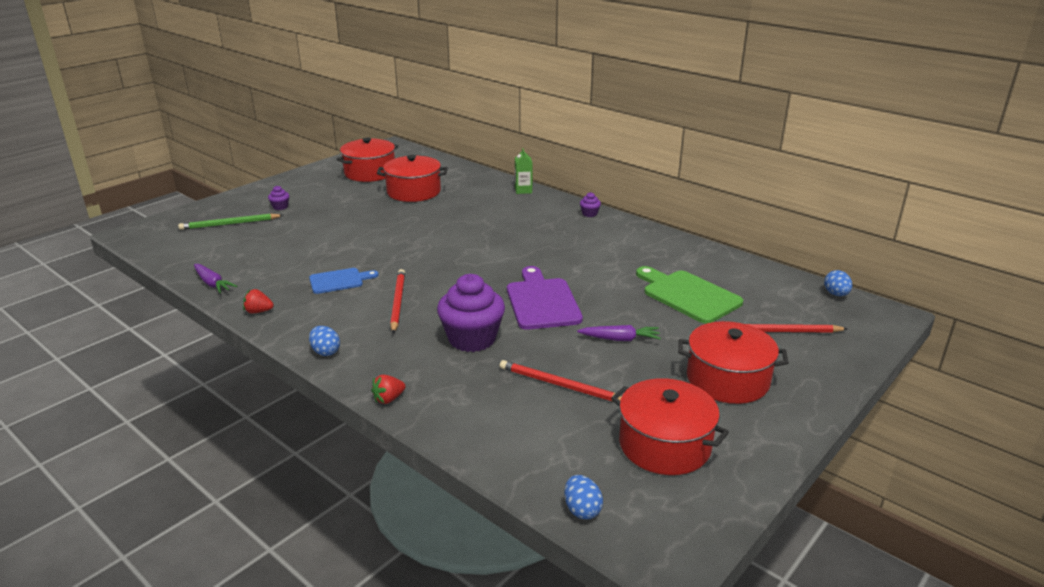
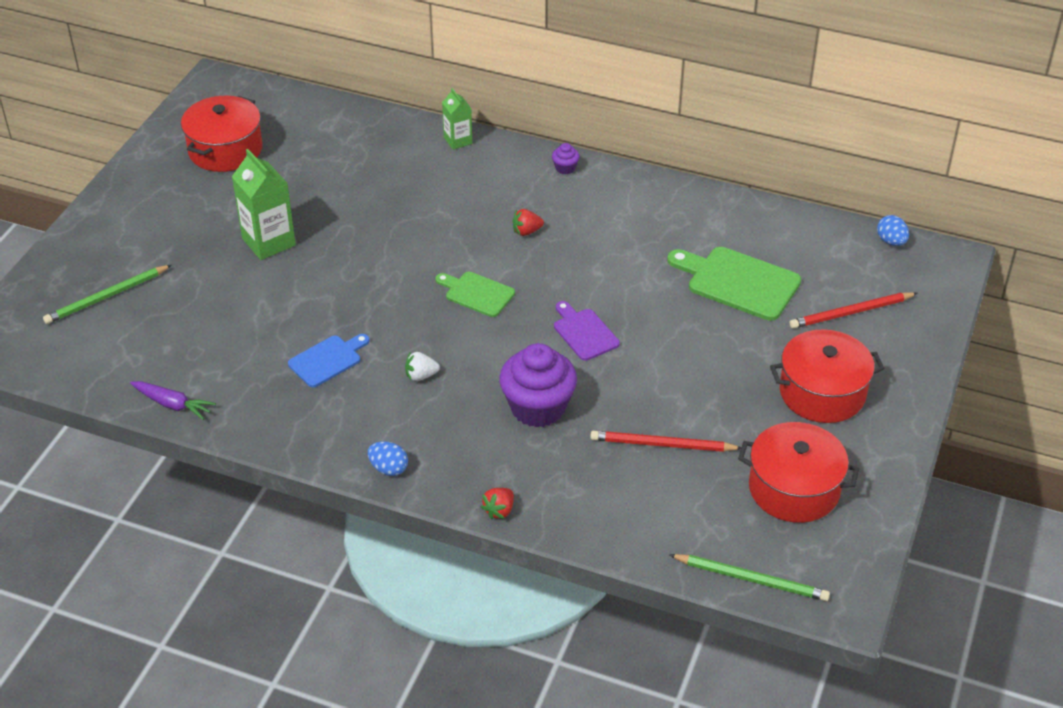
camera: 20 degrees left, 15 degrees up
red strawberry [243,289,274,314] -> red strawberry moved to [513,209,544,236]
purple cupcake [268,186,289,210] -> none
red pot [377,155,448,202] -> none
red pencil [390,269,405,333] -> white strawberry [405,351,440,381]
purple cutting board [507,266,583,330] -> purple cutting board [554,301,620,361], size x0.61
blue egg [564,475,603,519] -> green pencil [670,554,830,601]
purple carrot [577,325,661,341] -> none
none -> green carton [232,149,296,260]
none -> green cutting board [436,272,515,317]

